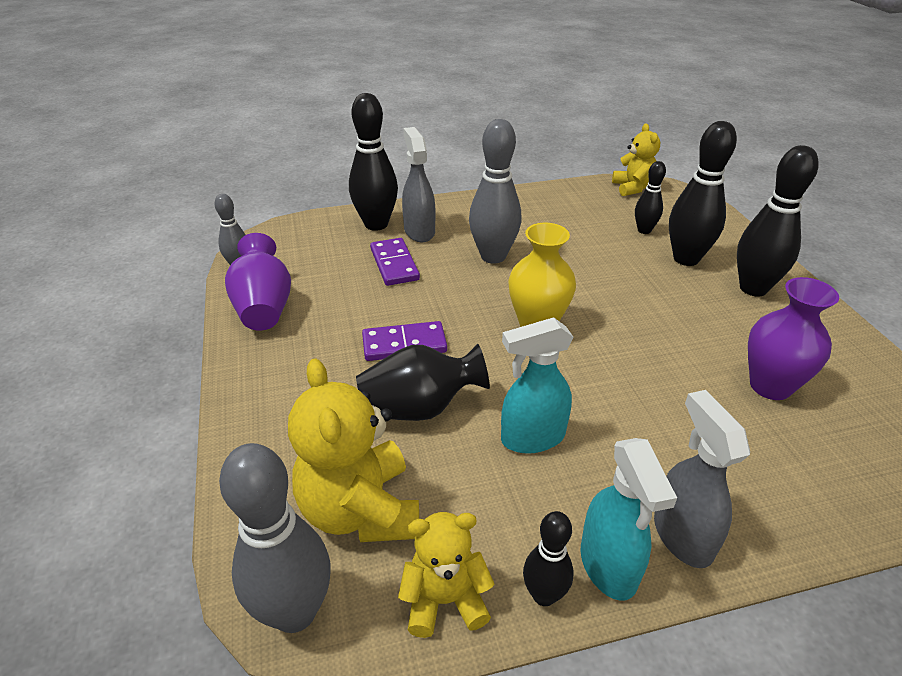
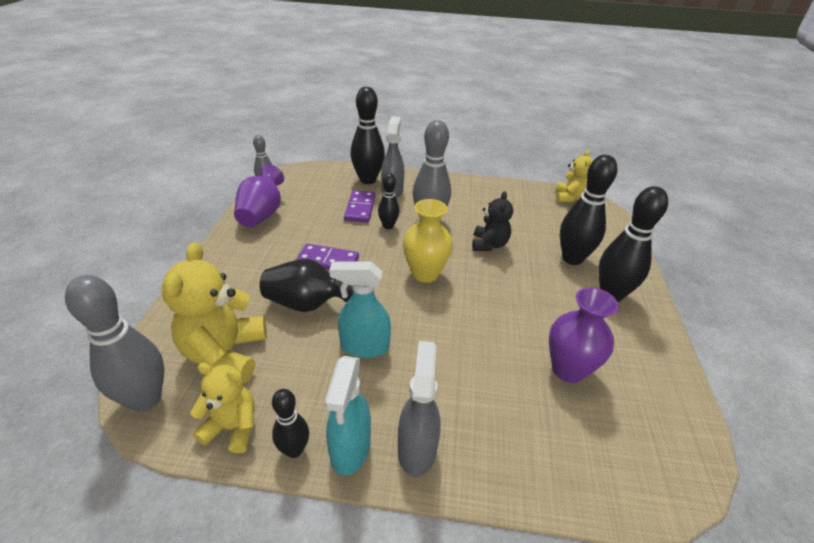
camera: 20 degrees right, 0 degrees up
black bowling pin [635,161,666,234] -> black bowling pin moved to [378,173,400,229]
none -> black teddy bear [472,191,513,251]

